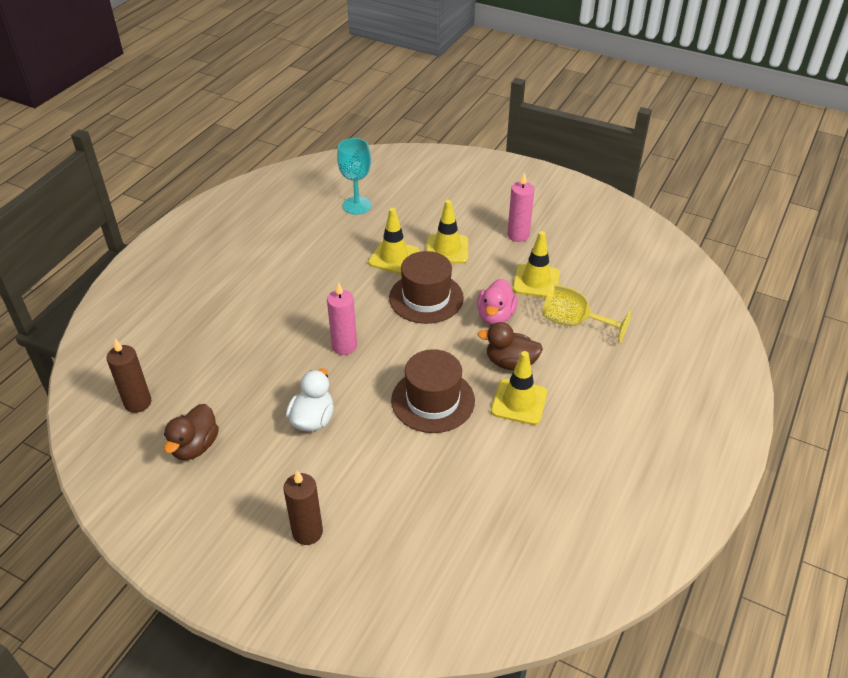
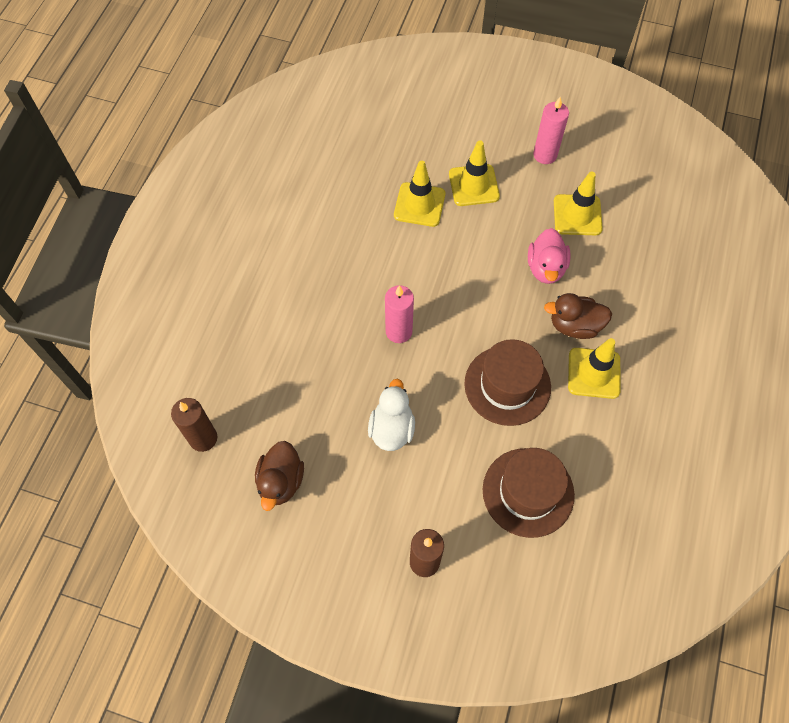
camera: 10 degrees left, 20 degrees up
turquoise goblet [337,138,372,215] -> none
brown hat [389,251,464,324] -> brown hat moved to [483,448,575,538]
yellow goblet [542,285,632,343] -> none

